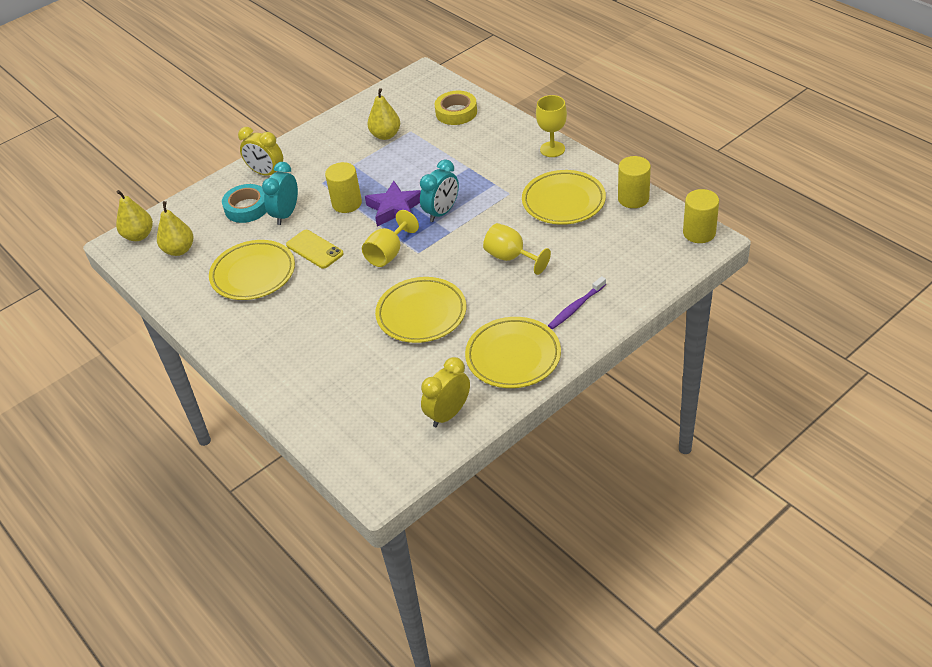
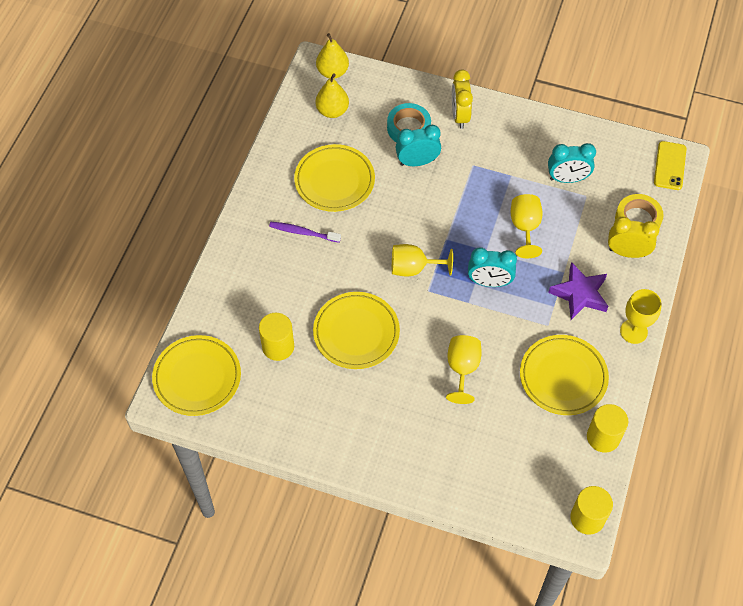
camera: 55 degrees right, 15 degrees up
yellow phone [286,230,344,269] -> yellow phone moved to [654,141,687,190]
yellow cylinder [325,162,362,213] -> yellow cylinder moved to [259,313,294,361]
purple star [365,181,421,226] -> purple star moved to [548,262,608,320]
yellow pear [367,88,400,140] -> turquoise clock [548,143,596,183]
yellow clock [421,357,470,427] -> yellow clock moved to [608,217,659,258]
yellow plate [465,317,561,388] -> yellow plate moved to [152,335,241,416]
purple toothbrush [548,276,606,329] -> purple toothbrush moved to [269,222,341,243]
none -> yellow goblet [511,194,543,258]

